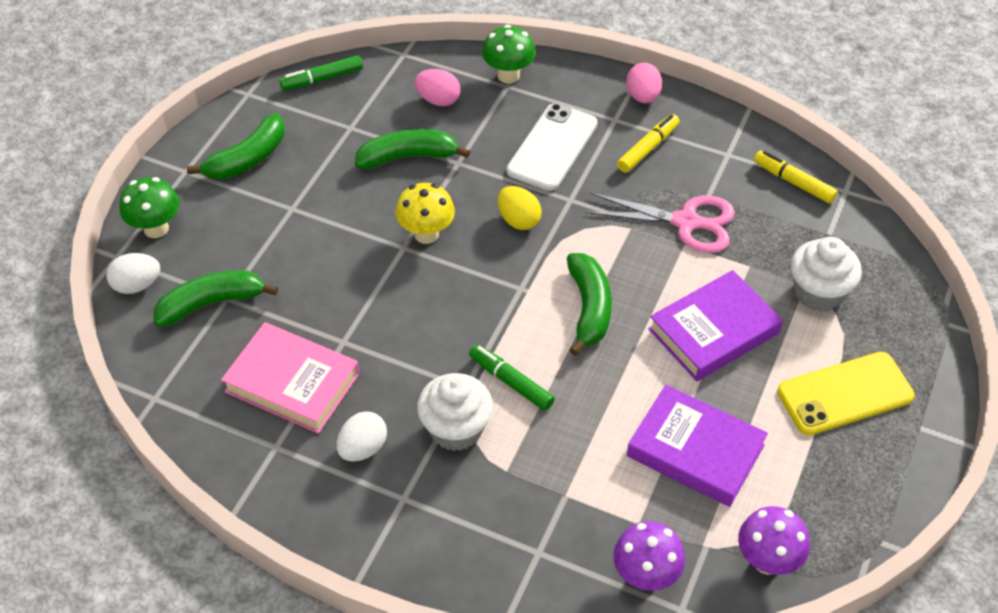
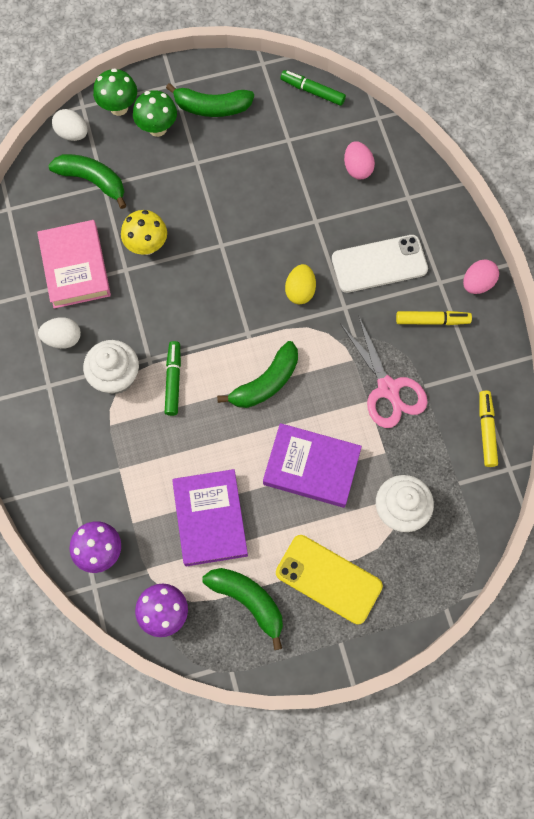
camera: 50 degrees right, 20 degrees up
green banana [355,129,470,169] -> green banana moved to [202,568,283,650]
yellow mushroom [395,183,455,244] -> yellow mushroom moved to [121,210,167,255]
green mushroom [482,25,536,84] -> green mushroom moved to [133,90,177,137]

